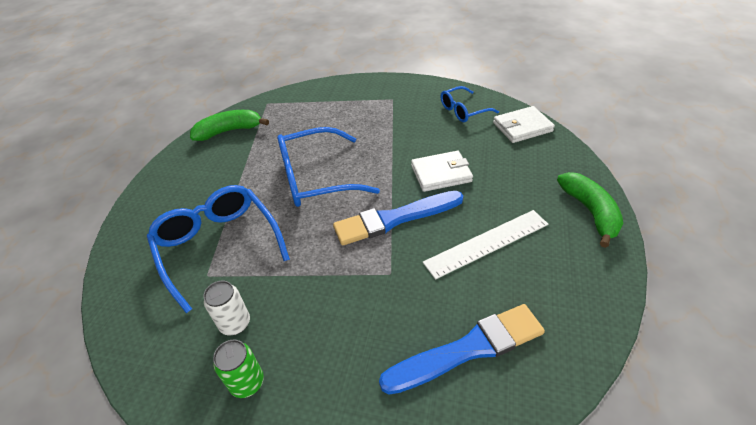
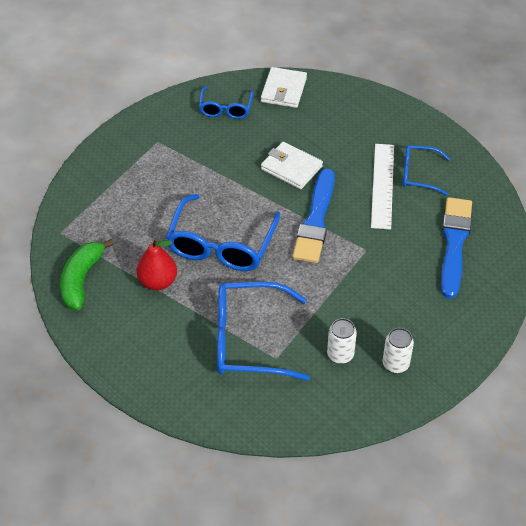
camera: 60 degrees left, 5 degrees up
green can [213,340,264,398] -> white can [383,328,414,373]
white wallet [411,151,473,192] -> white wallet turned 75 degrees counterclockwise [261,142,323,189]
green banana [557,172,623,248] -> none
none -> red pear [136,238,177,290]
none -> blue glasses [403,145,450,196]

